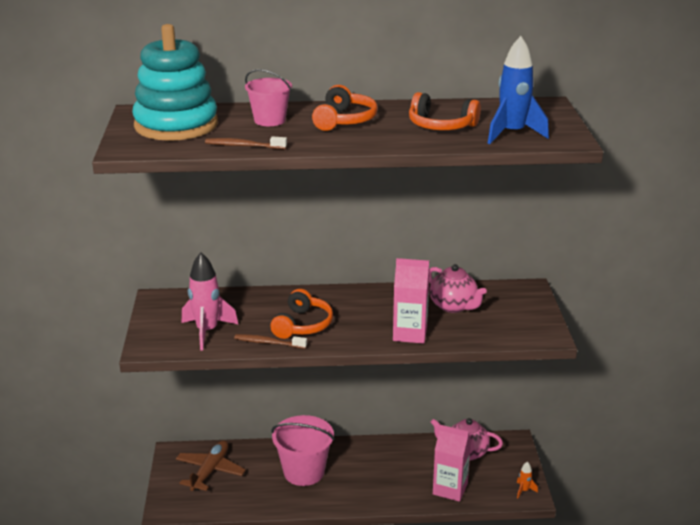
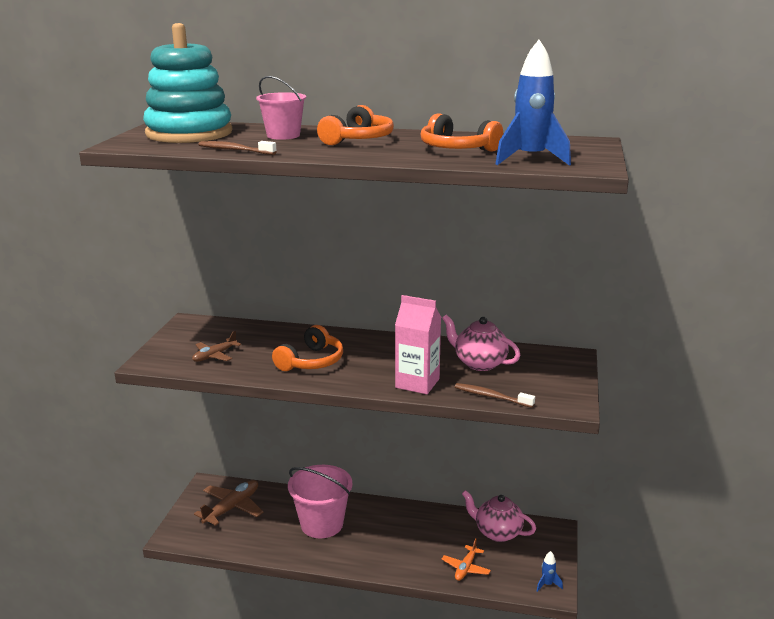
camera: 15 degrees right, 5 degrees down
pink rocket [182,252,238,350] -> brown plane [192,331,241,362]
brown toothbrush [234,334,307,349] -> brown toothbrush moved to [455,383,535,408]
pink teapot [429,264,487,313] -> pink teapot turned 150 degrees clockwise [442,315,520,371]
pink carton [433,425,471,502] -> orange plane [442,538,491,581]
orange rocket [517,462,538,498] -> blue rocket [537,551,563,592]

